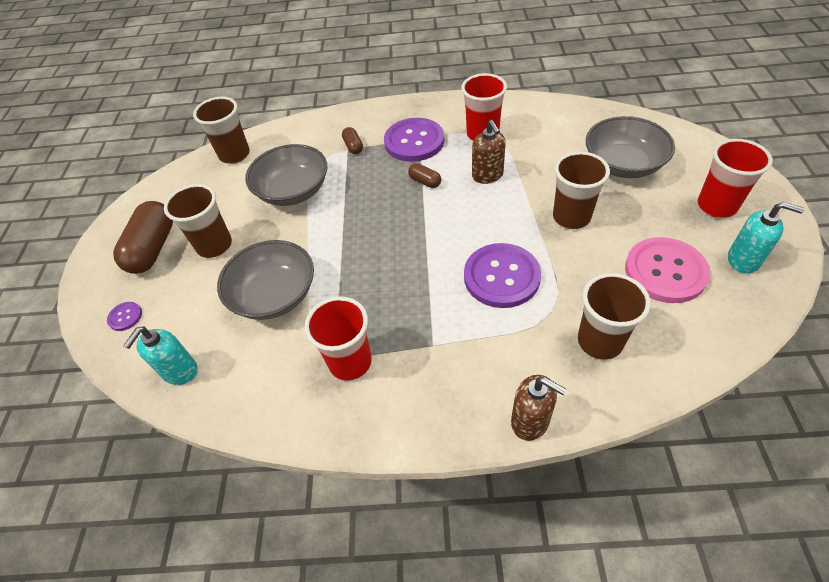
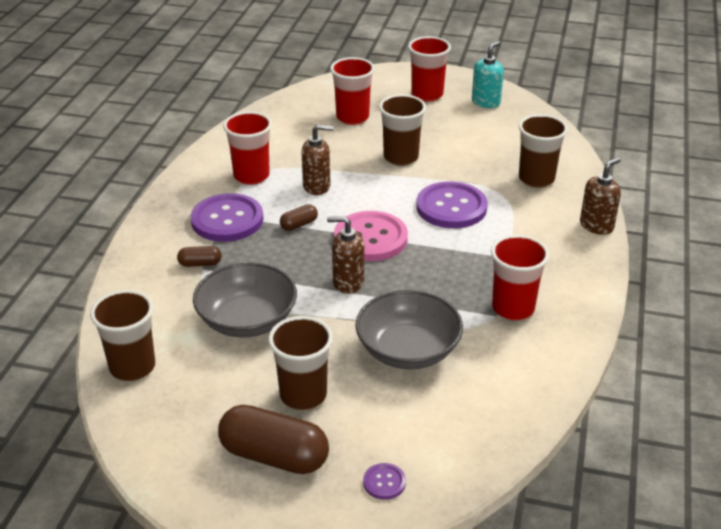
camera: 80 degrees left, 15 degrees down
turquoise soap dispenser [123,327,197,385] -> none
grey bowl [586,116,675,178] -> red cup [330,57,375,125]
pink button [625,237,710,303] -> pink button moved to [334,211,408,261]
none -> brown soap dispenser [327,216,364,294]

